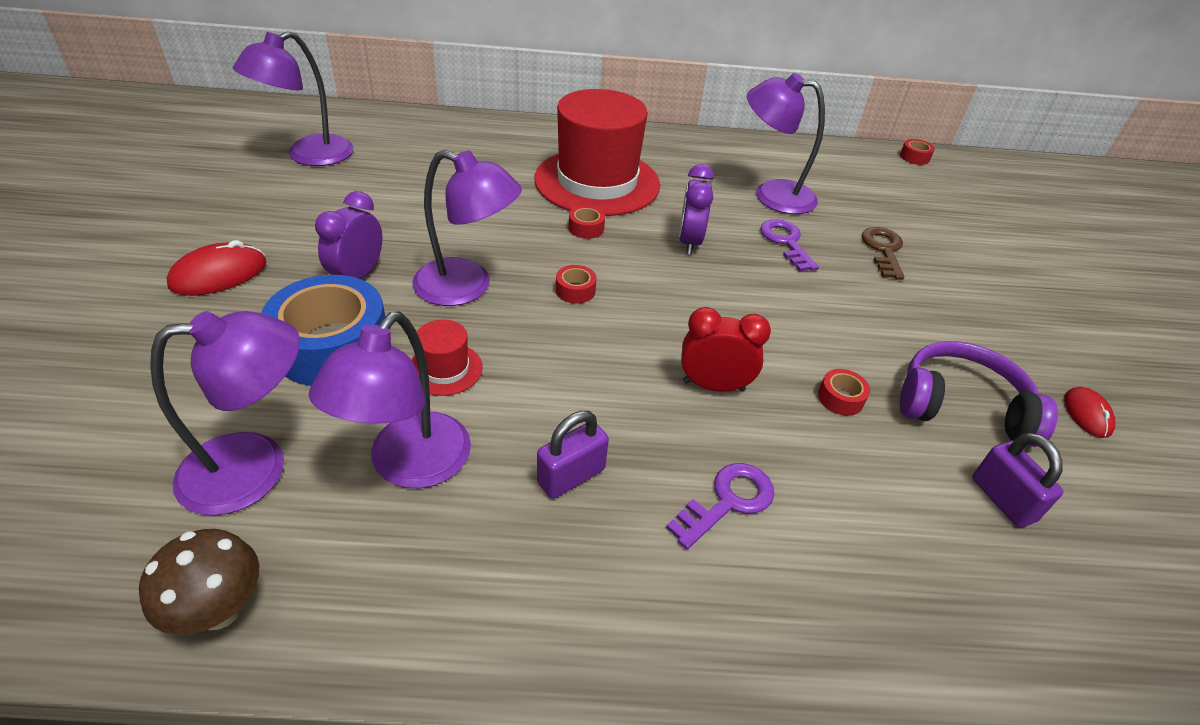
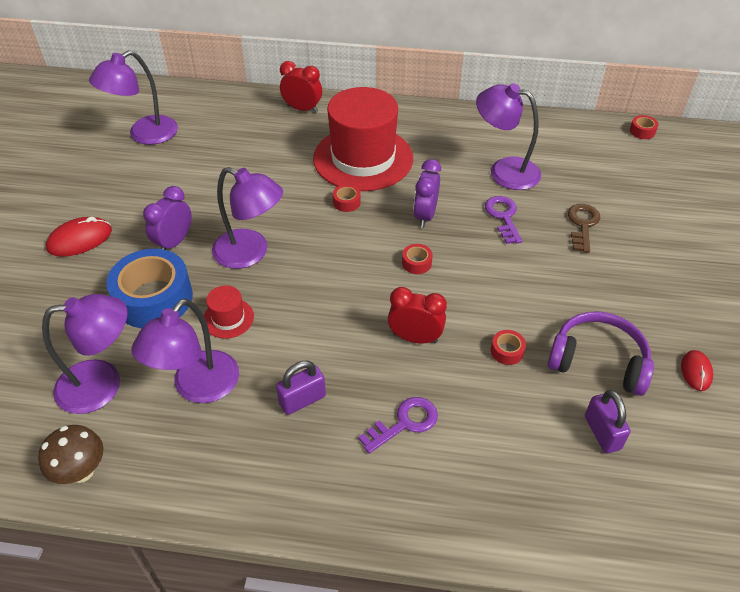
camera: 10 degrees right, 5 degrees up
red tape [556,265,597,303] -> red tape moved to [402,244,433,274]
none -> red clock [280,61,322,113]

